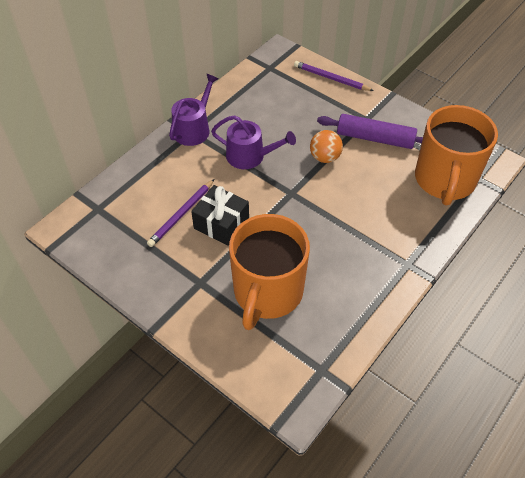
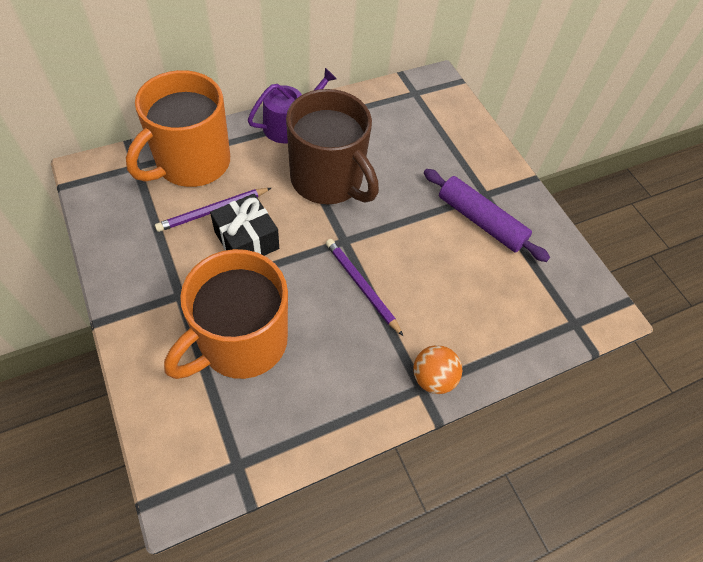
camera: 20 degrees right, 5 degrees up
purple watering can [211,115,296,169] -> brown mug [286,89,379,204]
purple pencil [294,61,374,91] -> purple pencil moved to [326,239,403,336]
orange ball [310,130,343,163] -> orange ball moved to [413,345,462,394]
orange mug [415,105,498,205] -> orange mug moved to [126,70,230,187]

